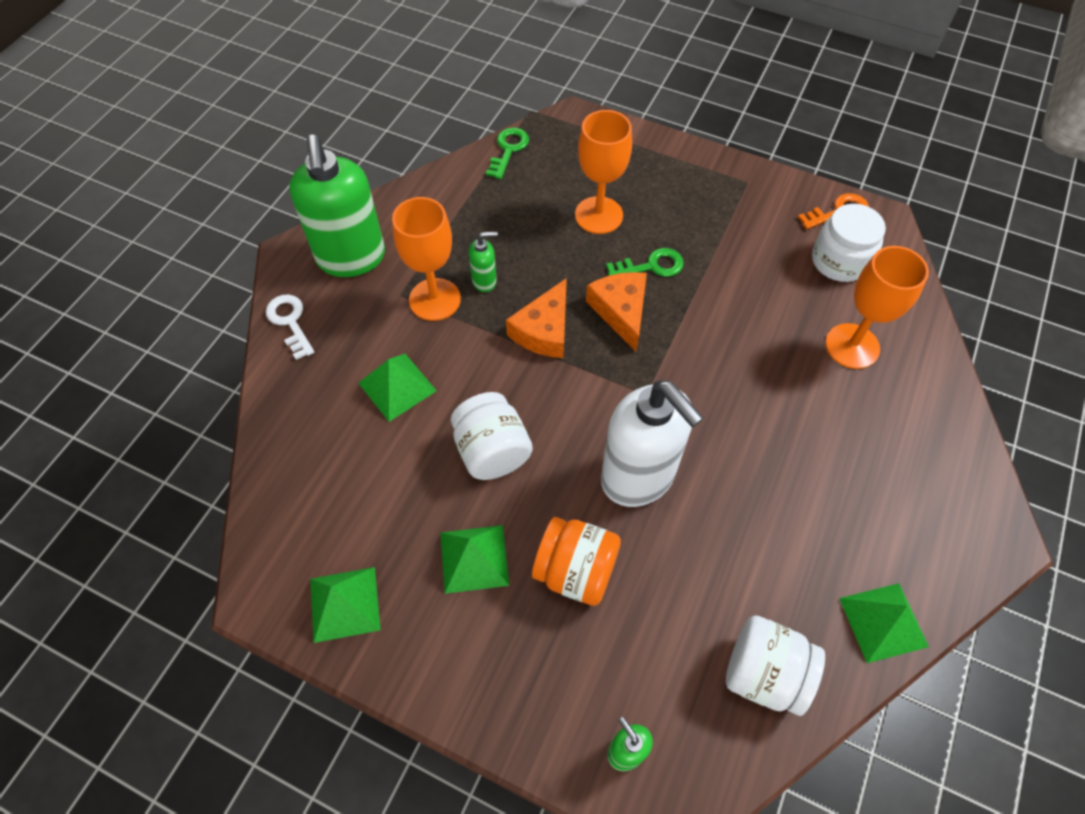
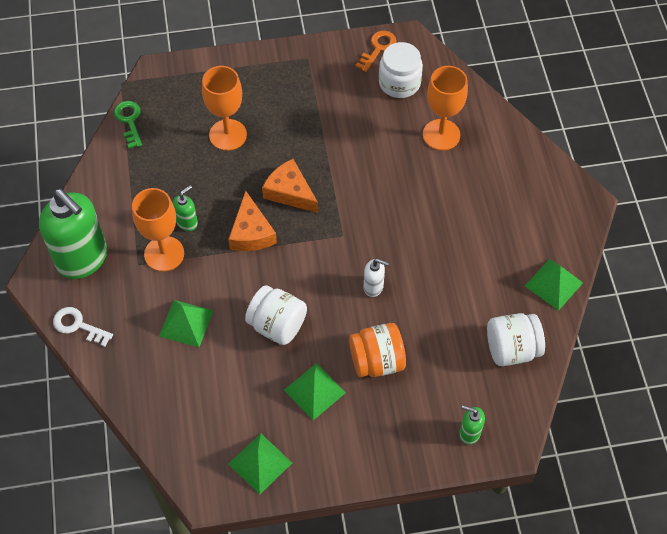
camera: 35 degrees left, 0 degrees up
white soap dispenser [601,380,703,507] -> white soap dispenser [364,259,389,297], size x0.43
green key [606,248,684,277] -> none

